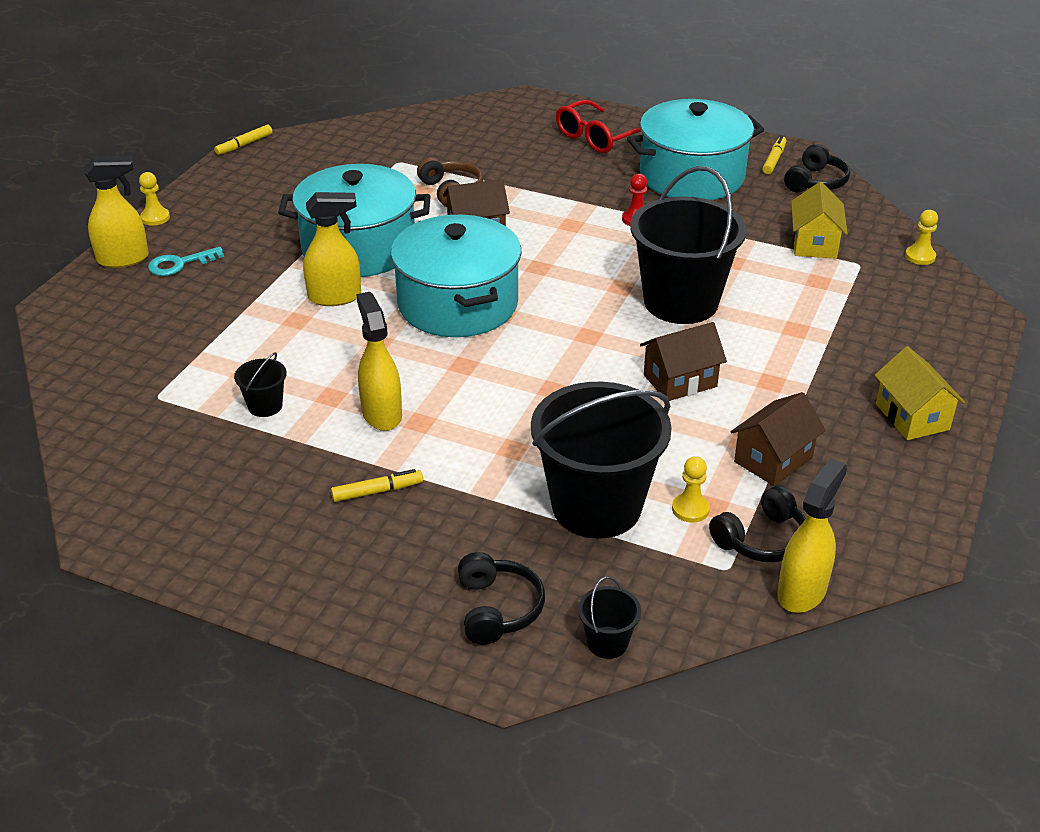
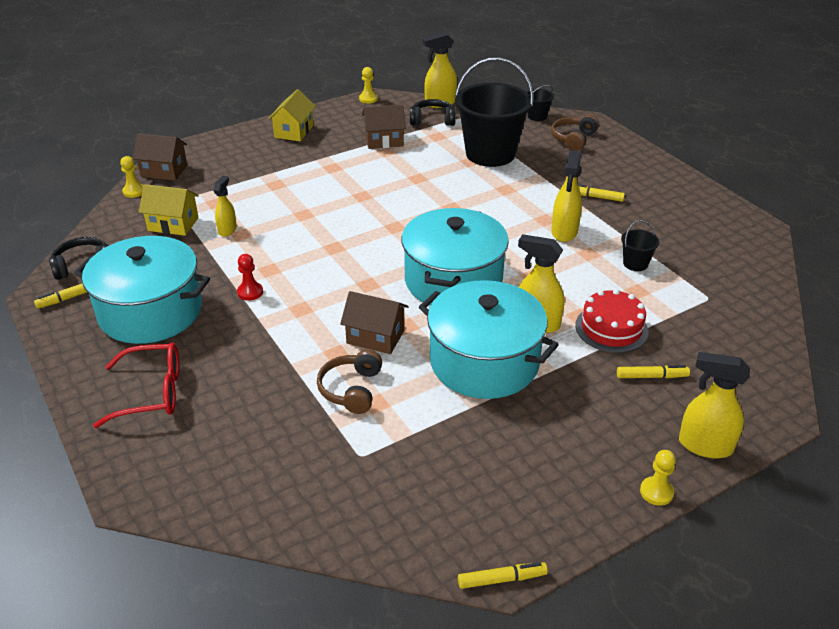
camera: 145 degrees left, 0 degrees up
turquoise key [148,247,224,276] -> none
black headphones [458,552,545,645] -> brown headphones [551,115,599,151]
black bucket [630,166,747,324] -> none
brown house [640,322,727,401] -> brown house moved to [132,133,187,181]
yellow pawn [672,456,710,523] -> yellow pawn moved to [359,67,378,103]
yellow house [791,182,848,259] -> yellow house turned 60 degrees clockwise [139,184,199,236]
none -> yellow spray bottle [213,176,237,237]
none -> red cake [575,289,649,353]
none -> yellow marker [617,365,690,378]

